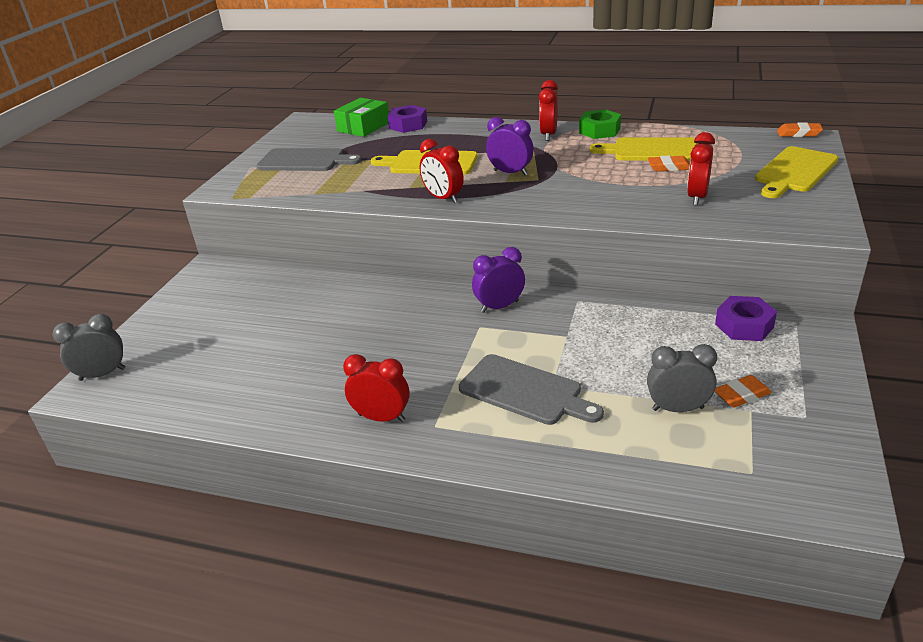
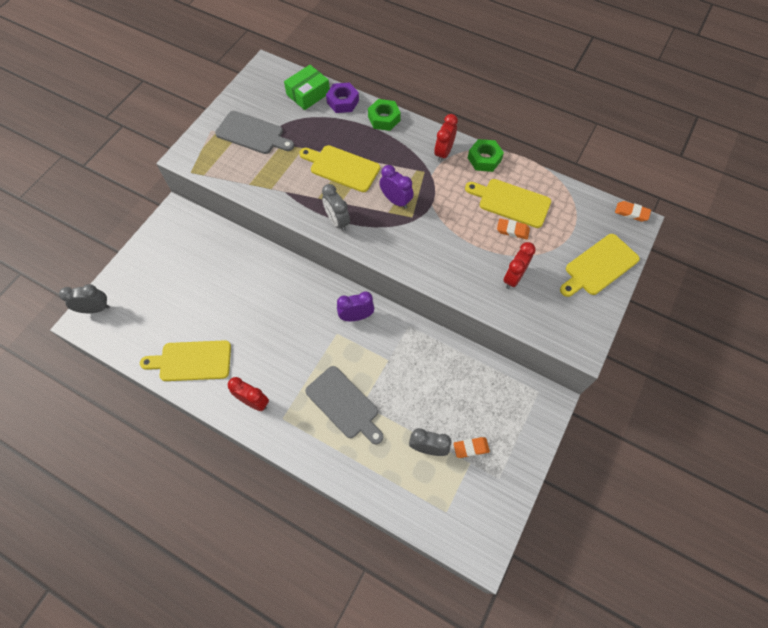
camera: 10 degrees right, 30 degrees up
red clock [420,139,464,204] -> grey clock [322,184,350,231]
purple nut [715,296,777,341] -> none
none -> yellow cutting board [140,340,231,381]
none -> green nut [368,99,401,131]

